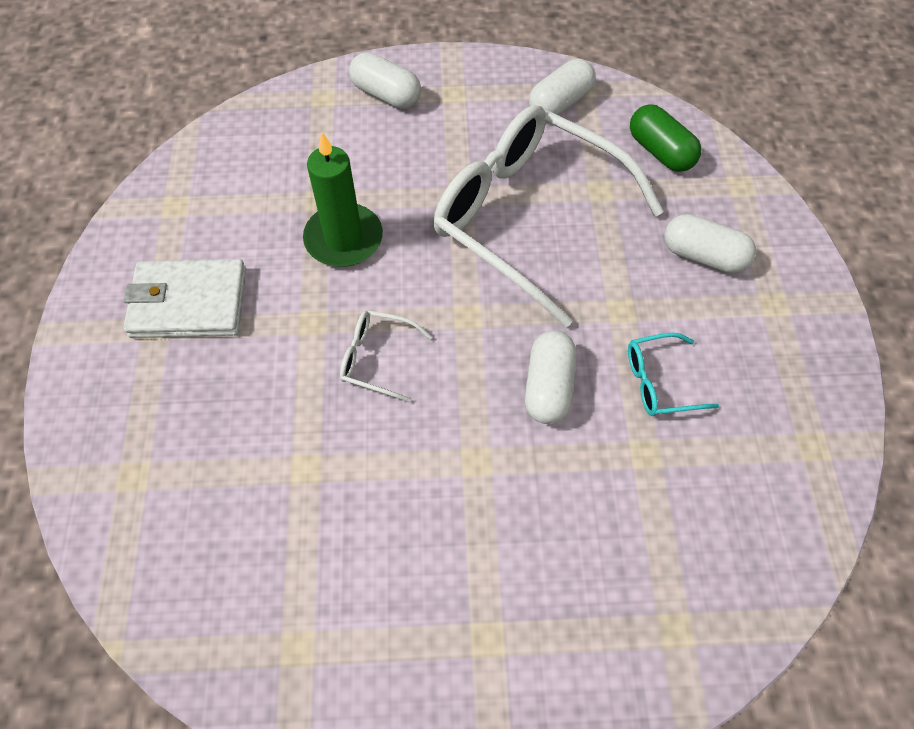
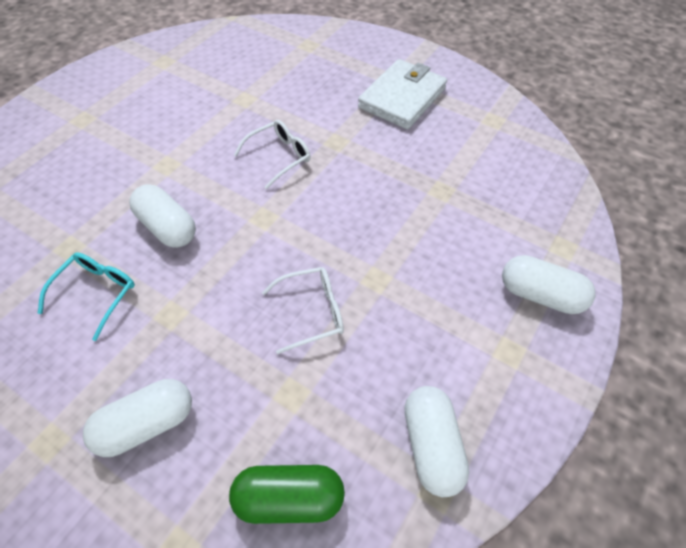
camera: 125 degrees right, 5 degrees down
green candle [303,132,383,267] -> none
white capsule [349,52,421,109] -> white capsule turned 45 degrees clockwise [502,255,595,314]
white glasses [434,105,664,327] -> white glasses [262,267,344,354], size x0.41

